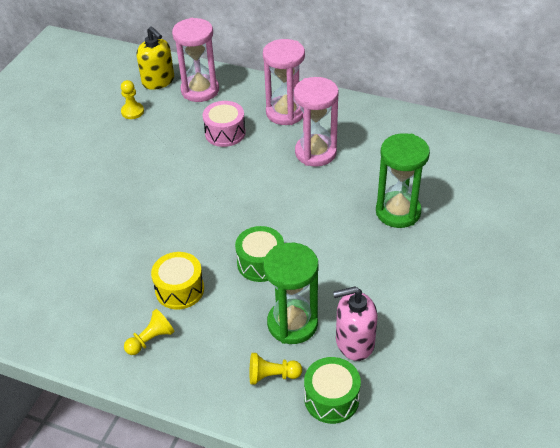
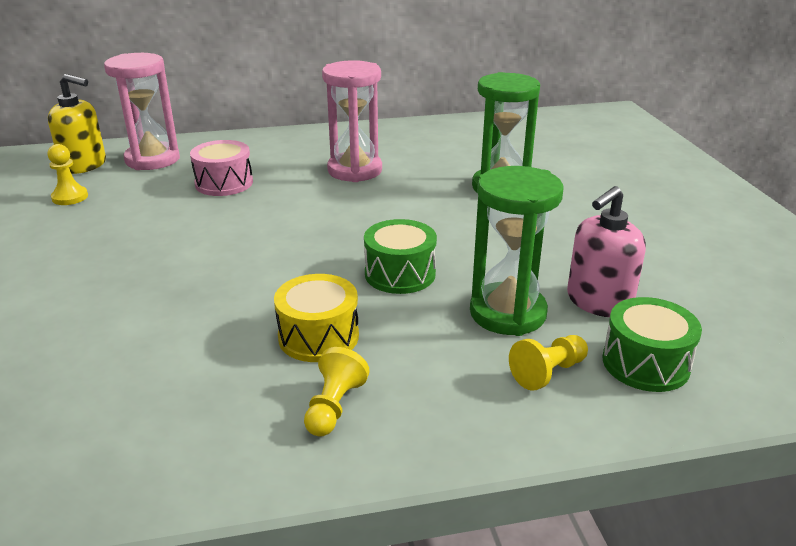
camera: 35 degrees left, 15 degrees down
pink hourglass [263,39,305,125] -> none

